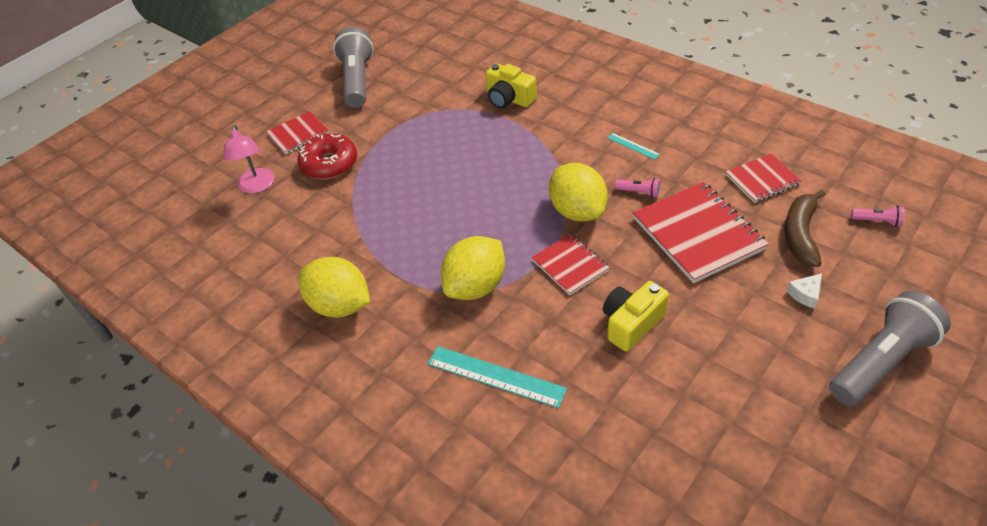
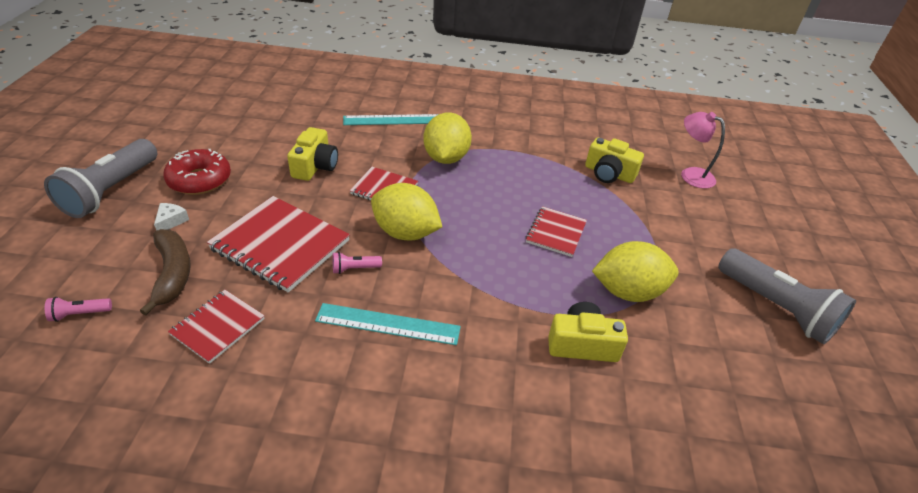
camera: 140 degrees right, 5 degrees down
red notebook [266,111,329,155] -> red notebook moved to [526,206,587,257]
red donut [297,134,357,179] -> red donut moved to [163,149,231,195]
yellow lemon [298,257,370,318] -> yellow lemon moved to [592,241,679,302]
turquoise ruler [607,133,660,160] -> turquoise ruler [315,303,461,345], size x1.96
none -> yellow camera [585,138,644,183]

